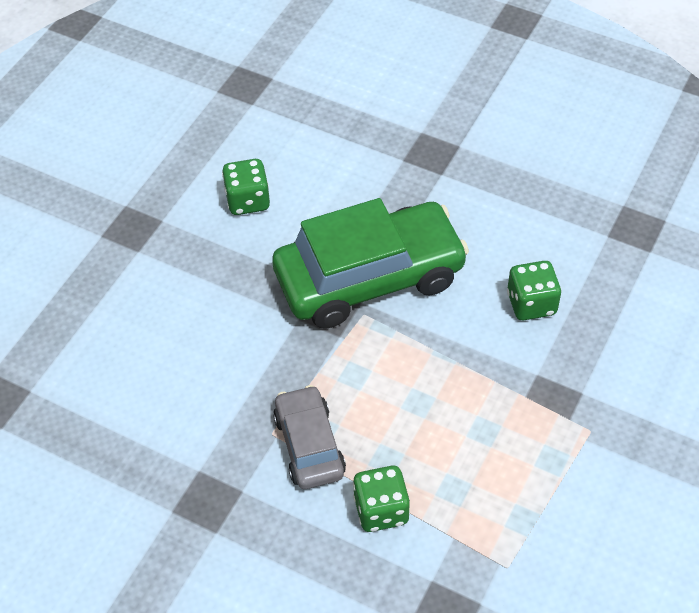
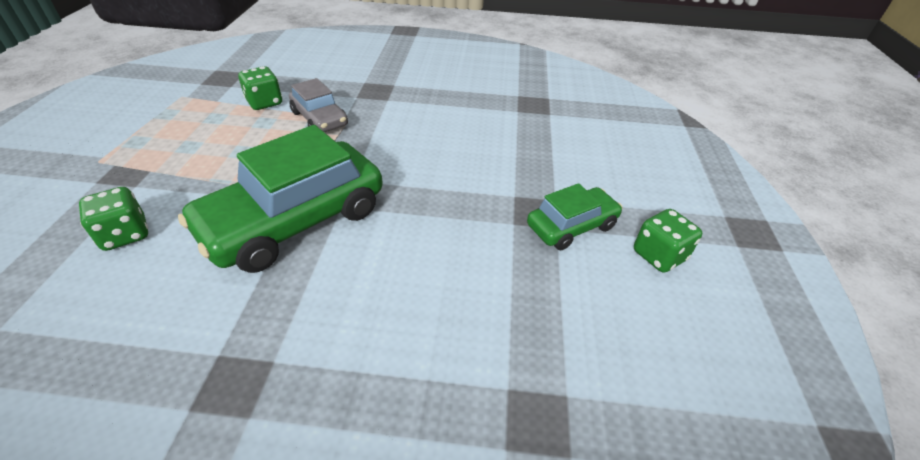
camera: 155 degrees right, 10 degrees down
green dice [222,159,270,215] -> green dice moved to [634,209,702,273]
none -> green car [527,183,622,250]

